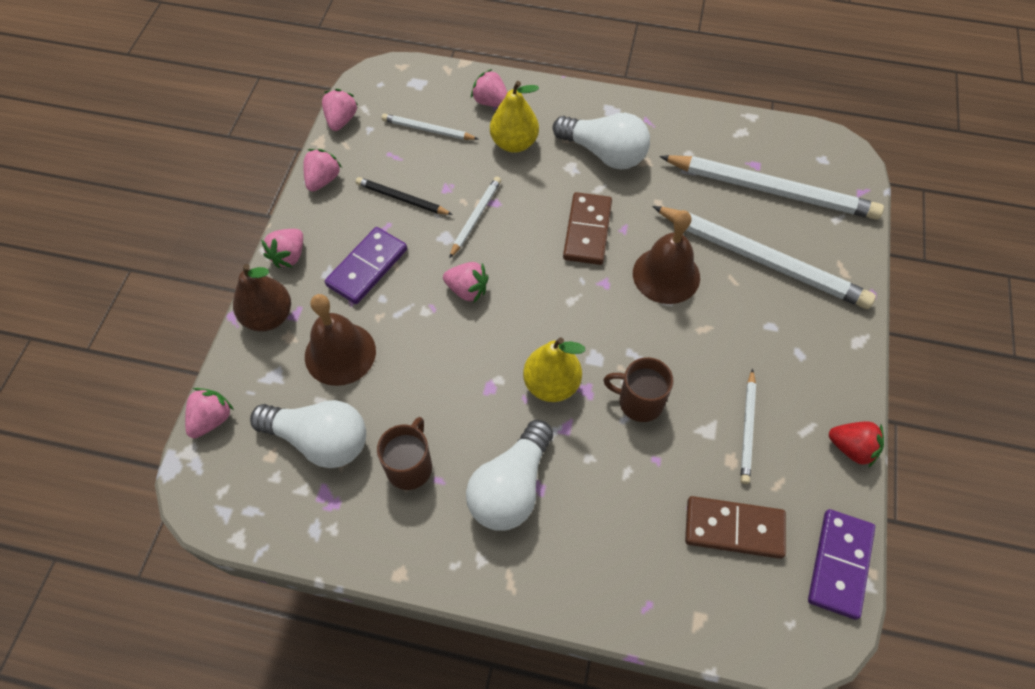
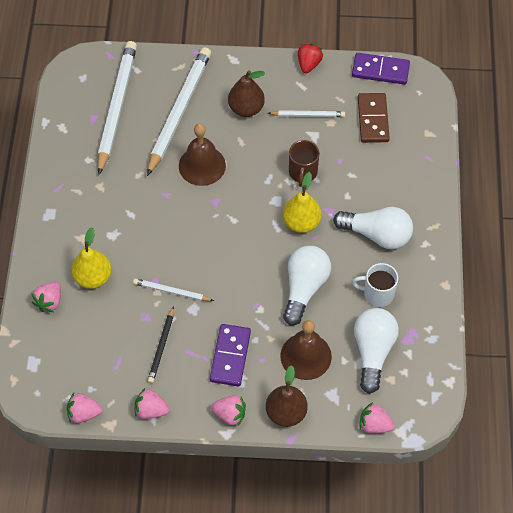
camera: 100 degrees left, 0 degrees up
purple domino [325,227,407,304] -> purple domino turned 75 degrees clockwise [210,324,251,386]
brown mug [377,417,432,490] -> white mug [352,263,398,307]
white pencil [382,114,478,140] -> none
pink strawberry [443,262,489,303] -> none
white light bulb [553,113,650,169] -> white light bulb moved to [283,246,331,326]
brown domino [563,192,612,265] -> none
none -> brown pear [228,70,265,117]

